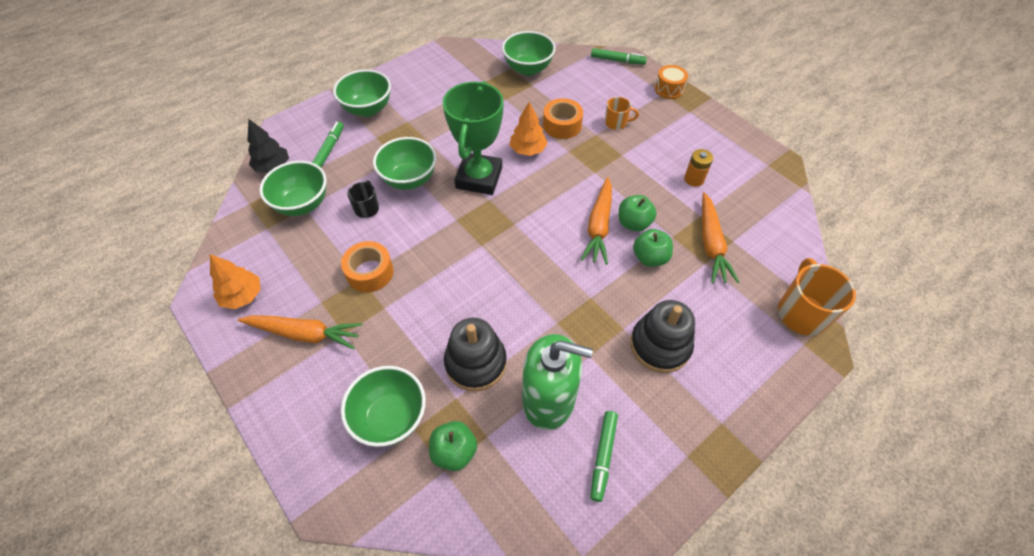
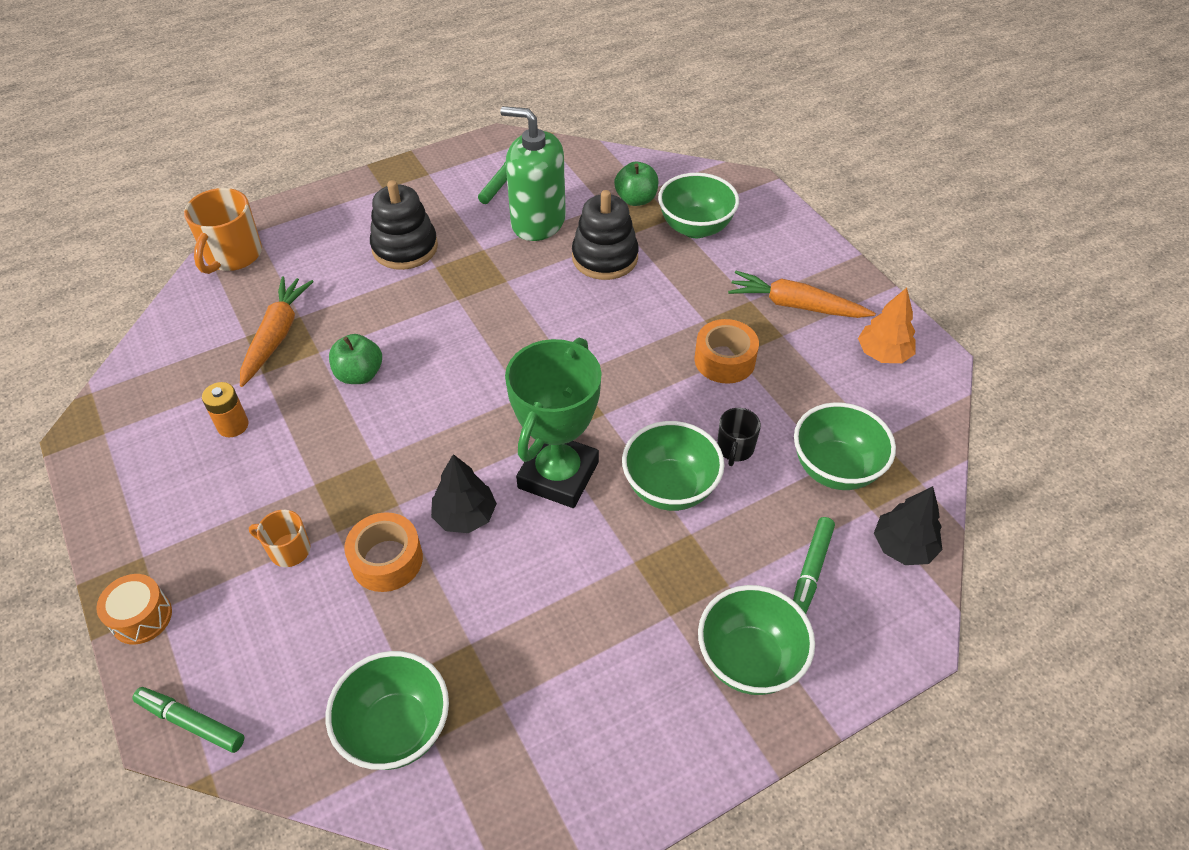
camera: 170 degrees left, 5 degrees down
orange tree [510,102,548,156] -> black tree [431,454,497,533]
orange carrot [581,177,612,265] -> none
green apple [633,229,673,267] -> none

